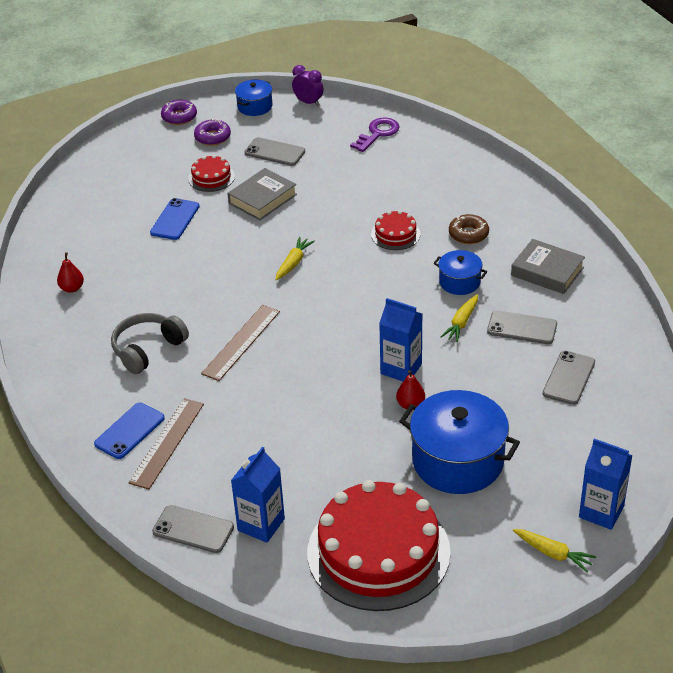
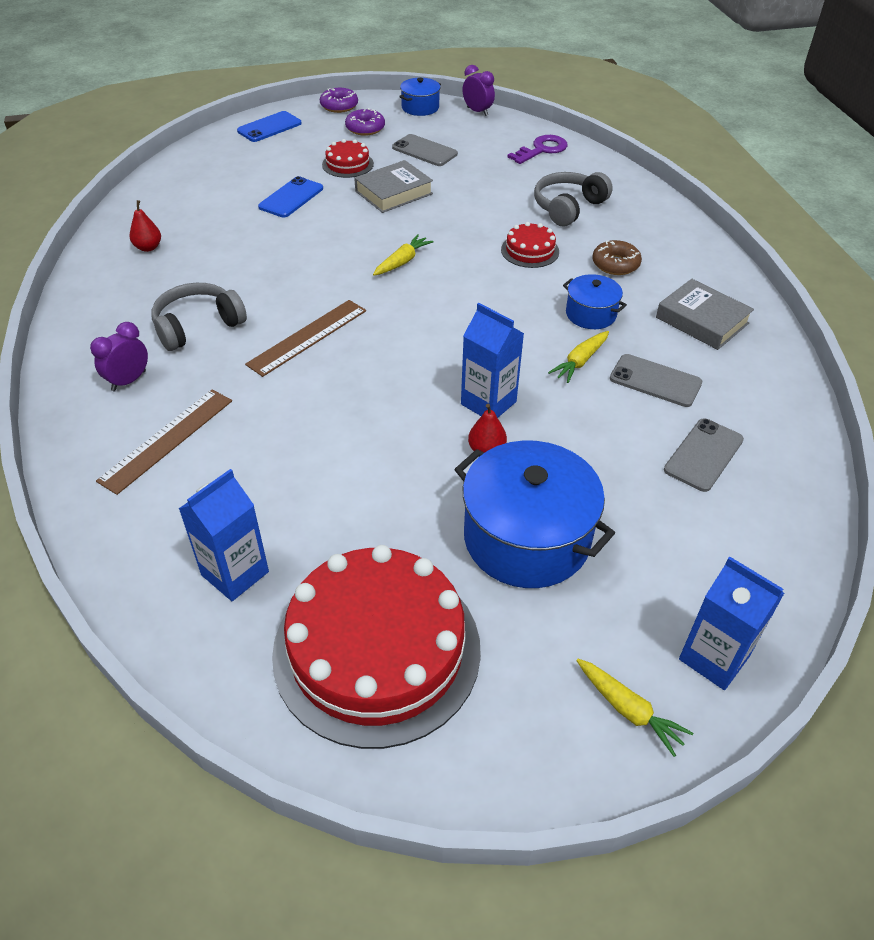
camera: 10 degrees right, 5 degrees up
blue phone [94,402,165,459] -> blue phone moved to [237,111,302,142]
grey phone [152,505,234,553] -> none
none -> purple clock [90,322,148,391]
none -> grey headphones [534,172,613,226]

